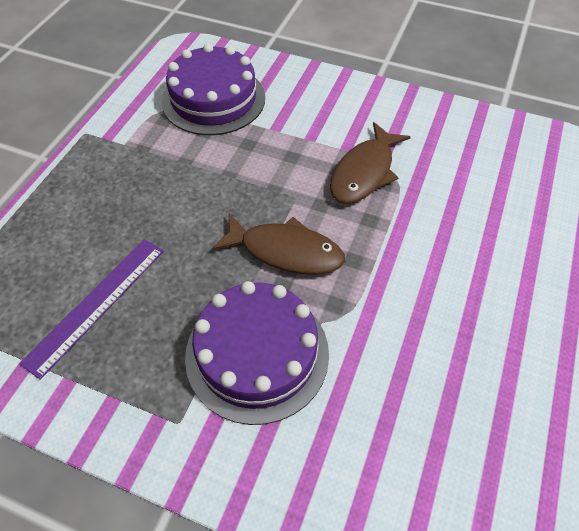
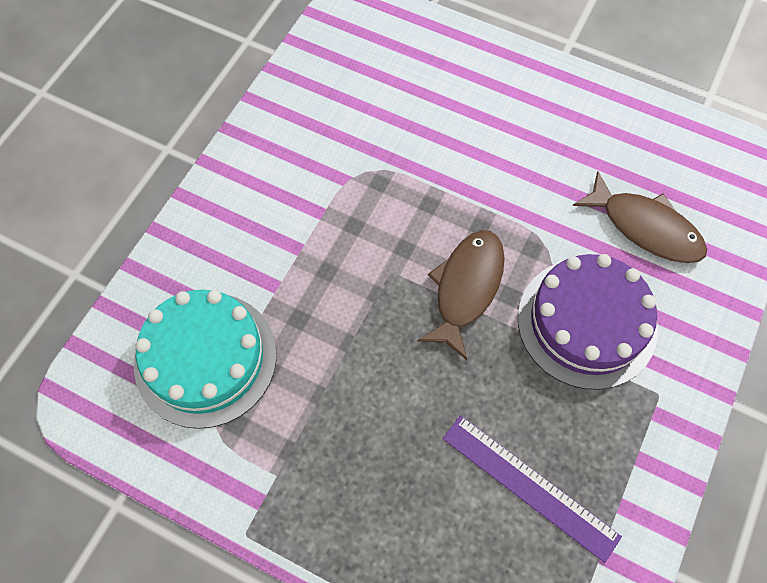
camera: 85 degrees left, 10 degrees up
purple cake [162,43,265,135] -> turquoise cake [134,290,277,429]
brown fish [330,122,410,204] -> brown fish moved to [573,171,707,263]

